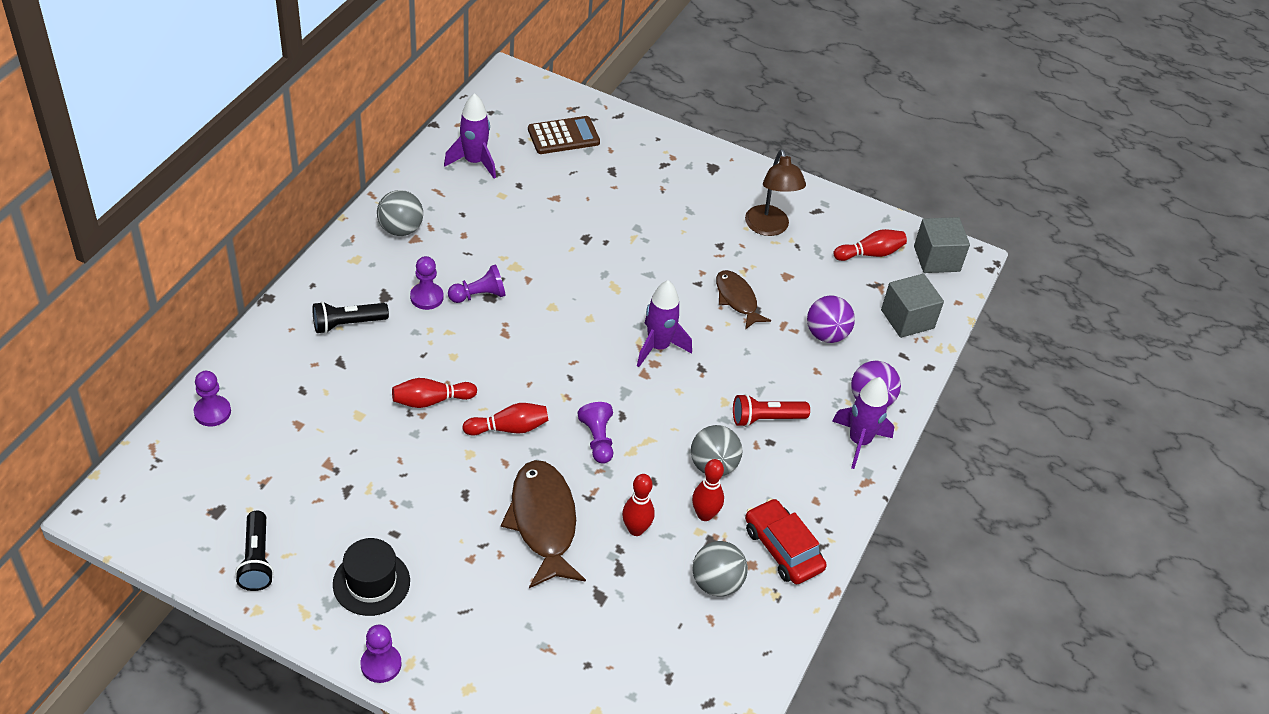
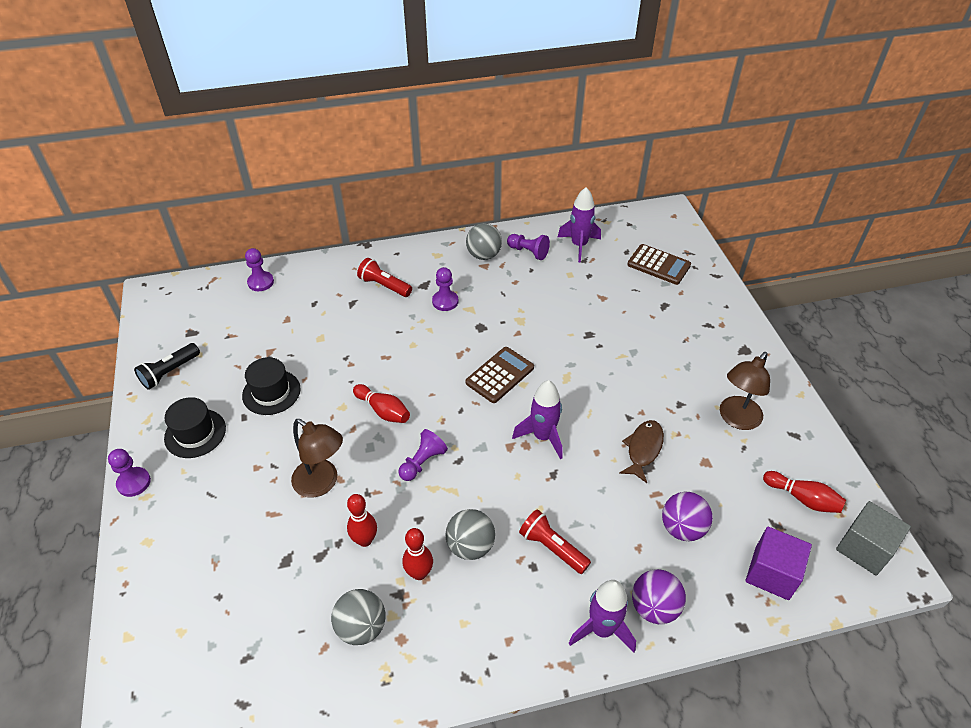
camera: 55 degrees right, 0 degrees up
black flashlight [313,301,389,334] -> red flashlight [357,258,412,297]
red bowling pin [392,378,477,408] -> none
purple pawn [448,264,506,303] -> purple pawn moved to [507,234,550,260]
brown fish [501,460,586,588] -> brown lamp [291,419,343,497]
red car [745,498,827,584] -> none
grey cube [881,274,944,338] -> purple cube [745,527,812,600]
none -> black hat [242,357,301,415]
none -> brown calculator [466,347,534,403]

